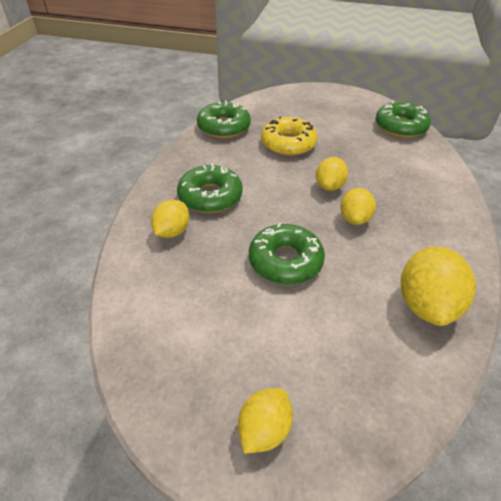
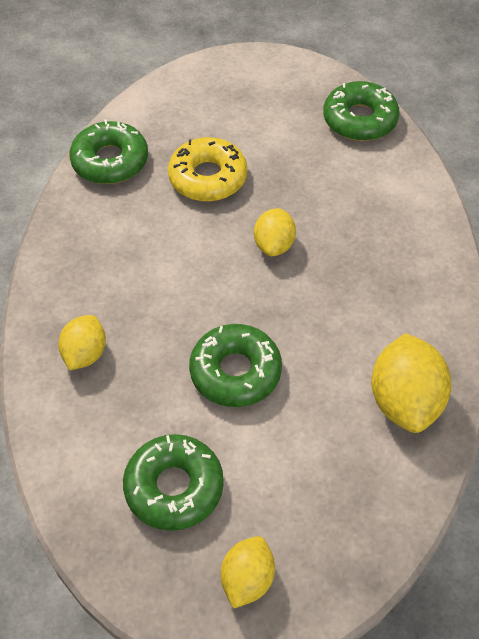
camera: 10 degrees left, 10 degrees up
green donut [177,163,243,213] -> green donut moved to [123,434,224,531]
yellow lemon [340,188,376,225] -> none

